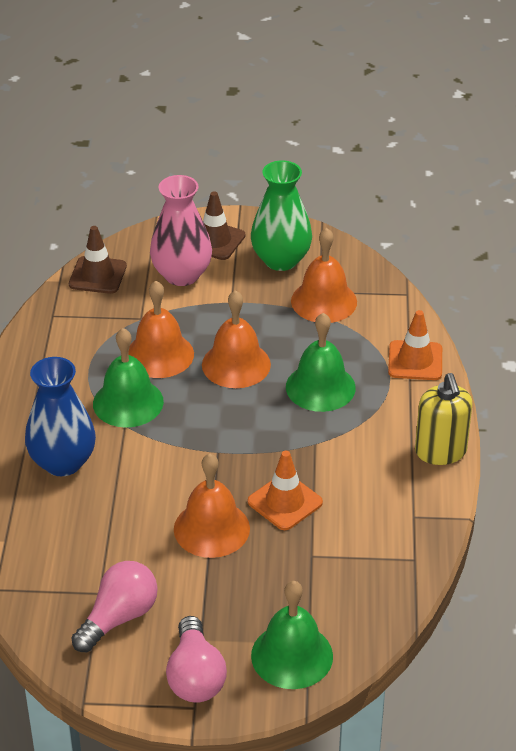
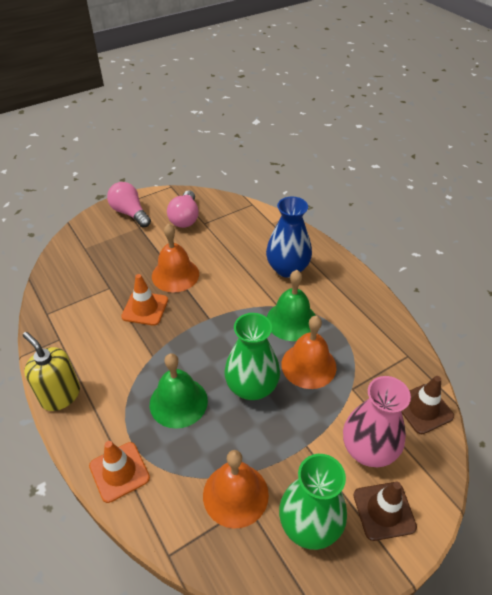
camera: 145 degrees right, 5 degrees up
orange bell [202,290,271,388] -> green vase [224,313,280,400]
green bell [251,581,333,689] -> none

